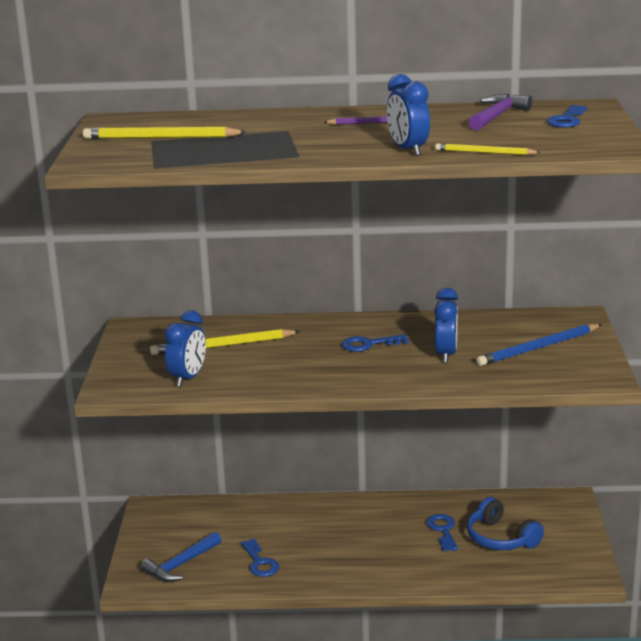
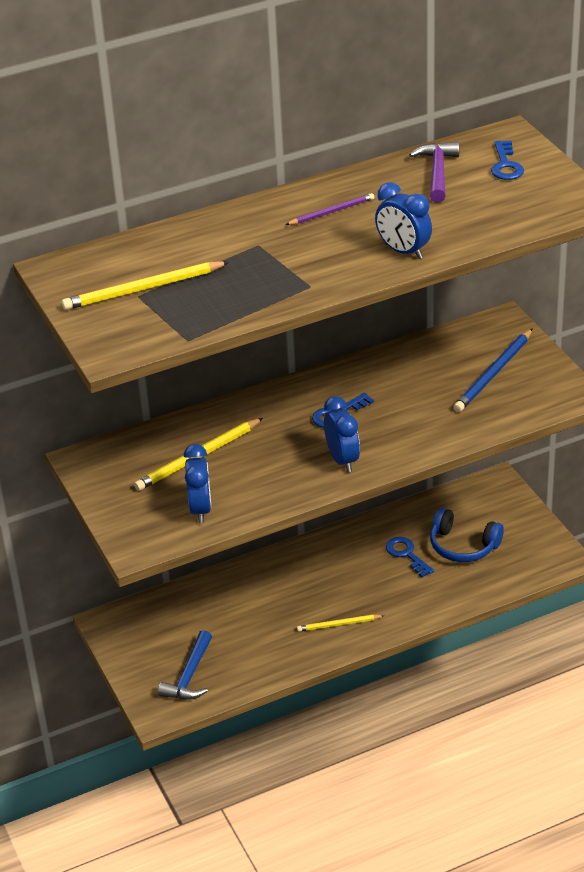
camera: 25 degrees left, 15 degrees up
blue key [241,539,279,577] -> none
blue clock [434,288,458,363] -> blue clock moved to [324,396,360,472]
yellow pencil [435,143,541,155] -> yellow pencil moved to [297,615,384,632]

